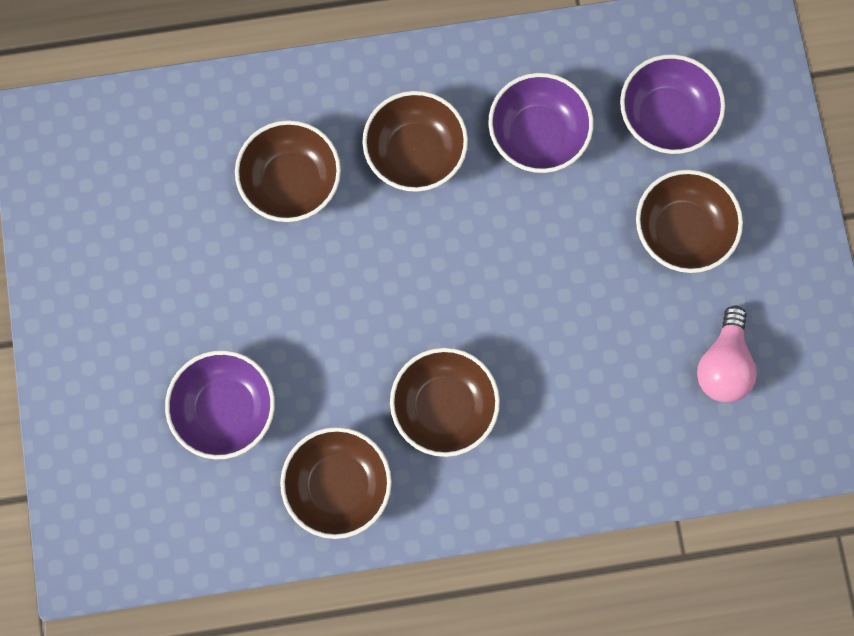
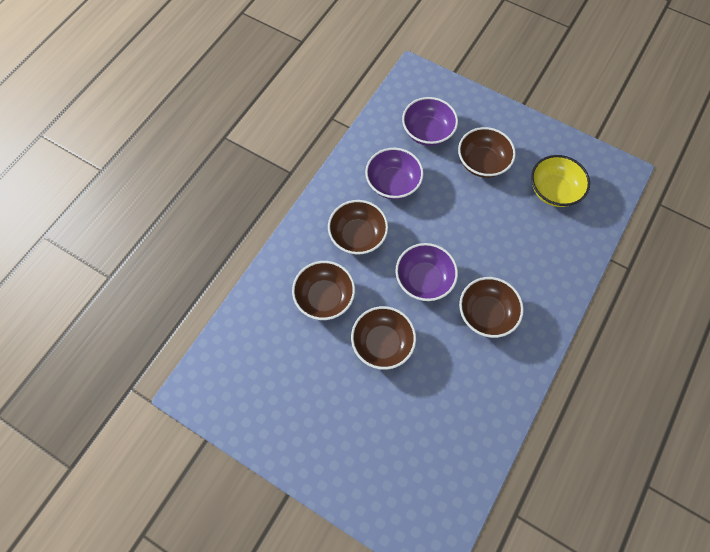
camera: 50 degrees left, 10 degrees down
purple bowl [165,350,275,459] -> purple bowl moved to [396,243,458,301]
brown bowl [280,427,392,539] -> brown bowl moved to [351,306,416,370]
pink light bulb [697,305,757,402] -> yellow bowl [531,155,590,207]

